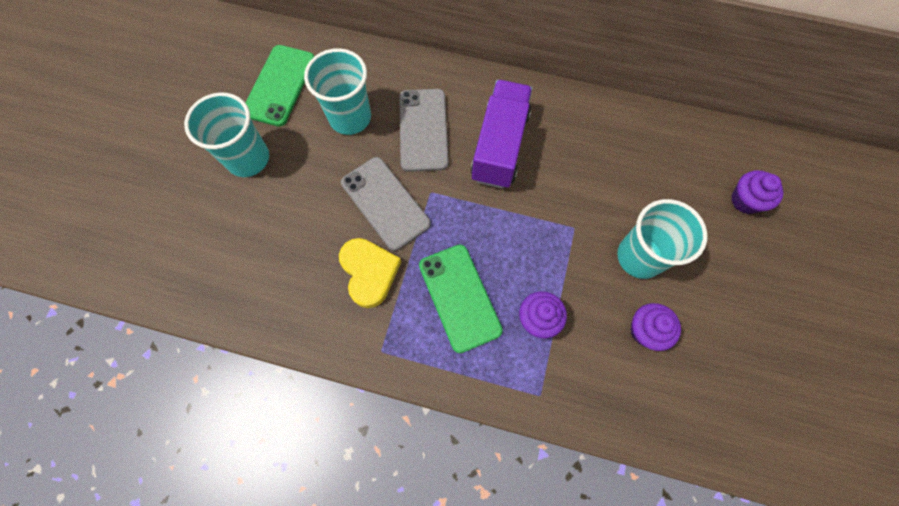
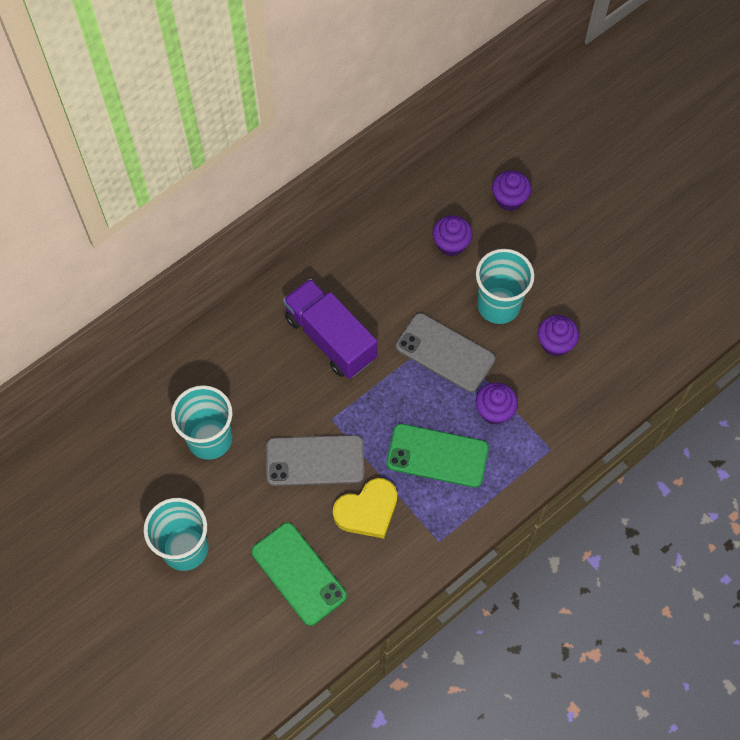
camera: 55 degrees left, 5 degrees down
green phone [245,45,314,127] -> green phone moved to [251,522,347,626]
yellow heart [339,238,401,308] -> yellow heart turned 135 degrees clockwise [333,478,397,539]
grey phone [399,89,449,172] -> grey phone moved to [396,313,496,392]
none -> purple cupcake [433,216,473,256]

